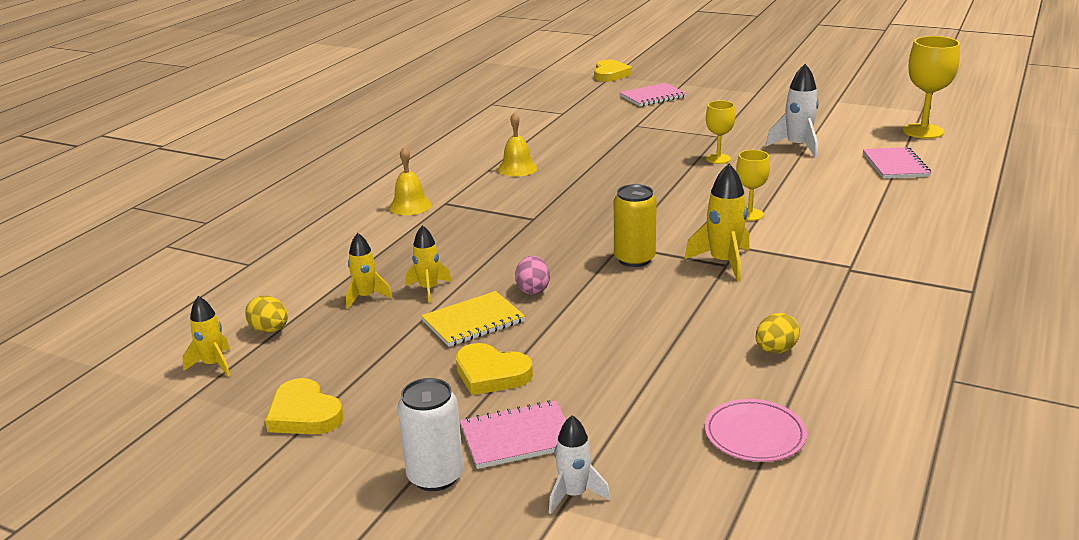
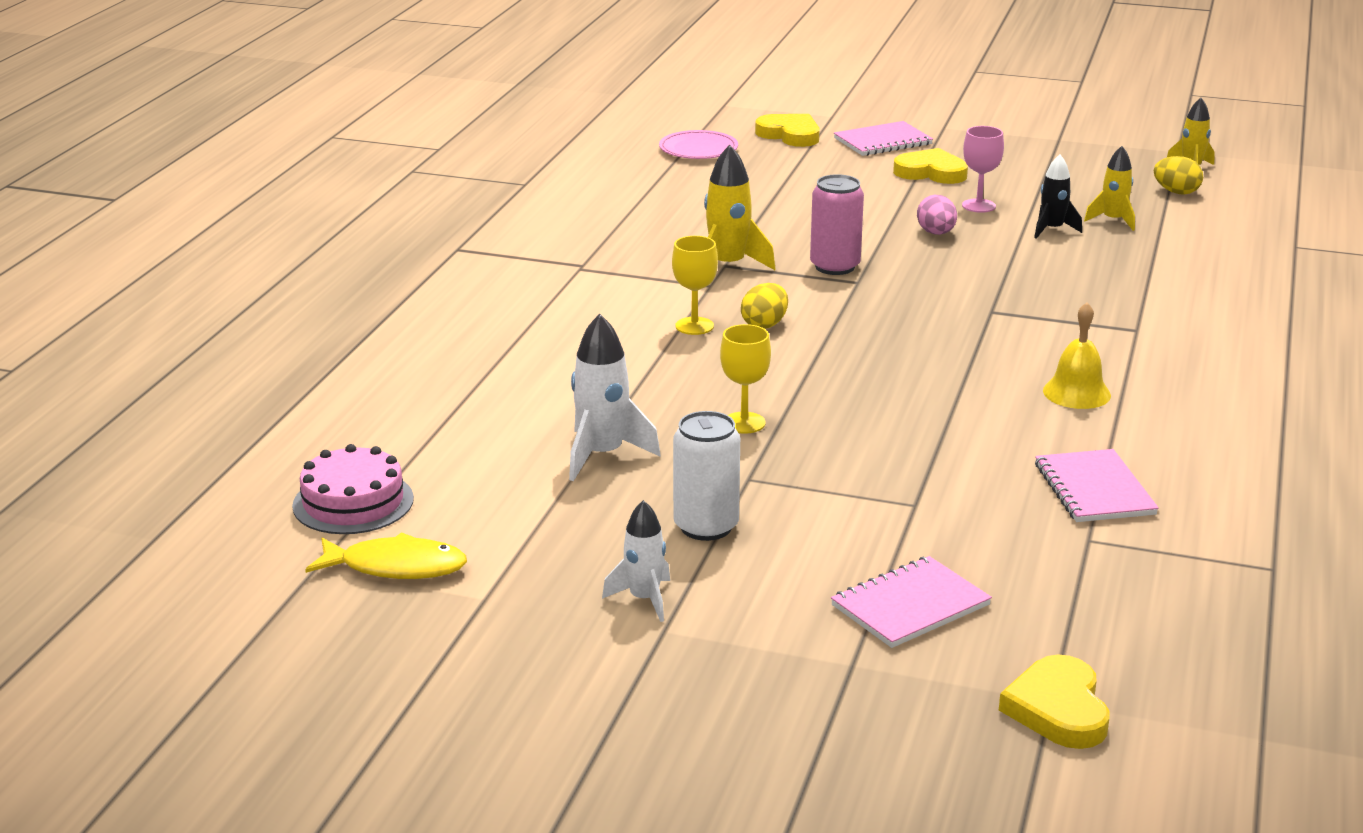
camera: 170 degrees right, 0 degrees up
yellow heart [265,378,344,435] -> yellow heart moved to [755,114,820,147]
yellow bell [389,147,432,215] -> none
white can [398,378,463,491] -> white can moved to [673,411,740,541]
yellow rocket [405,225,452,303] -> black rocket [1034,154,1082,239]
yellow notebook [421,291,525,347] -> pink goblet [962,126,1004,213]
white rocket [549,415,610,514] -> white rocket moved to [602,500,670,622]
yellow can [614,184,657,267] -> pink can [810,174,864,275]
yellow egg [756,313,800,354] -> yellow egg moved to [741,283,788,329]
pink notebook [863,147,931,179] -> pink notebook moved to [1035,449,1159,522]
yellow goblet [903,36,960,139] -> pink cake [292,444,414,534]
none -> yellow fish [305,532,467,579]

